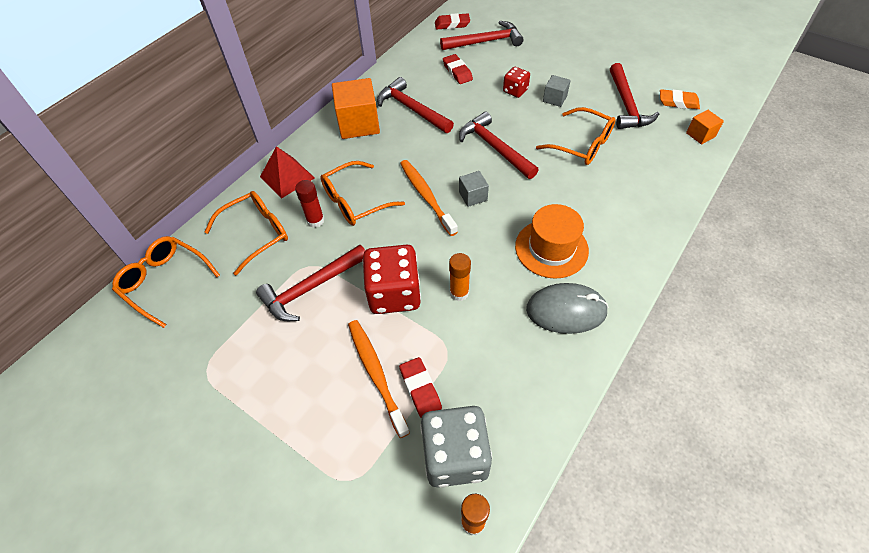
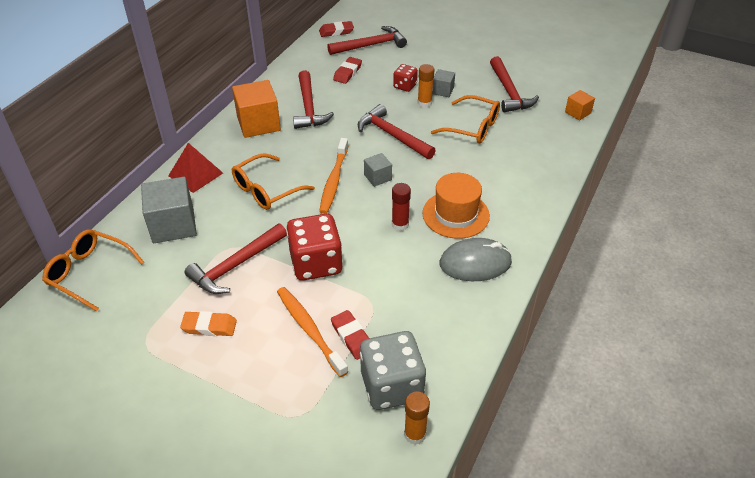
camera: 10 degrees left, 10 degrees down
orange glasses [205,191,288,275] -> grey cube [141,177,197,243]
red glue stick [295,180,325,228] -> red glue stick moved to [392,183,411,231]
red hammer [377,77,454,133] -> red hammer turned 135 degrees counterclockwise [293,70,334,129]
orange toothbrush [400,160,458,236] -> orange toothbrush turned 135 degrees counterclockwise [319,138,348,214]
red eraser [443,54,473,84] -> red eraser turned 60 degrees clockwise [333,57,362,84]
orange glue stick [449,253,471,301] -> orange glue stick moved to [418,64,434,107]
orange eraser [660,89,700,109] -> orange eraser moved to [180,311,237,336]

